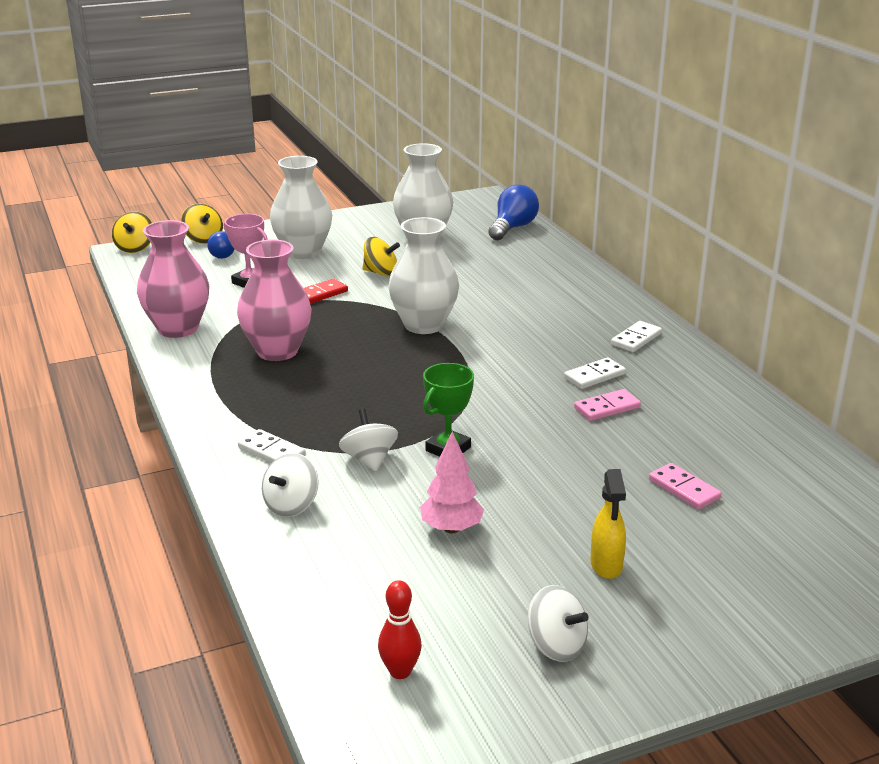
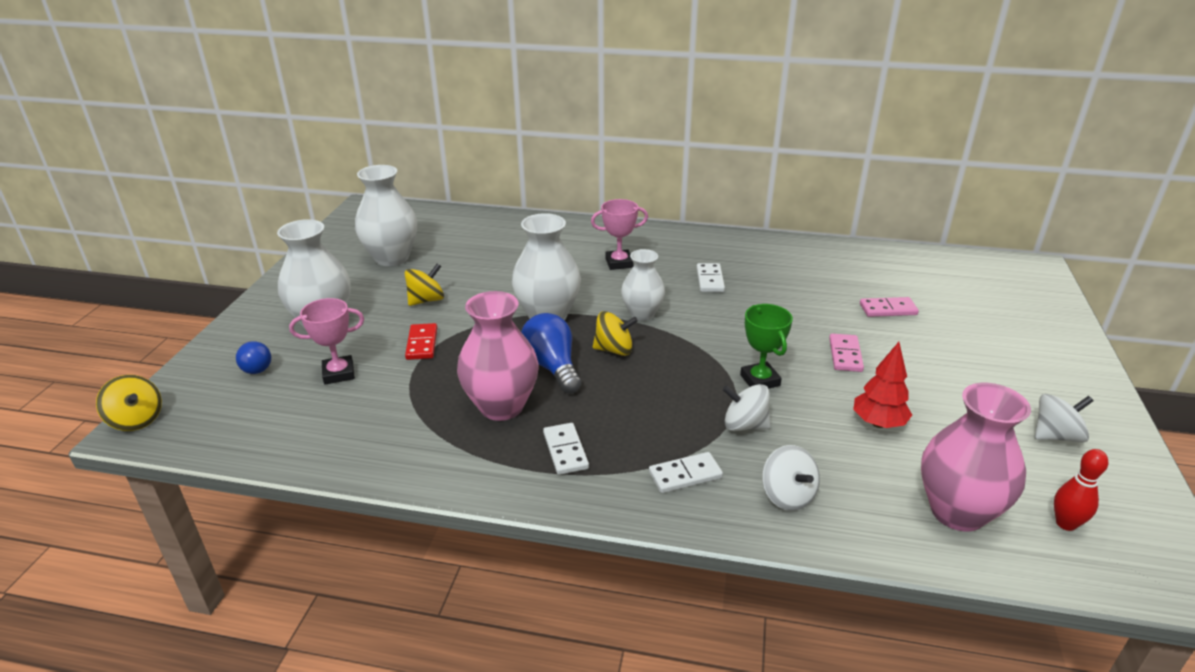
camera: 55 degrees left, 5 degrees up
pink vase [137,220,209,338] -> pink vase moved to [921,383,1031,532]
yellow spinning top [181,204,223,244] -> yellow spinning top moved to [593,311,638,356]
pink tree [420,431,484,533] -> red tree [853,342,912,428]
blue light bulb [488,185,539,240] -> blue light bulb moved to [521,313,581,394]
pink domino [574,389,641,421] -> pink domino moved to [829,334,864,372]
yellow spray bottle [590,469,626,579] -> none
white domino [611,321,662,352] -> white domino moved to [543,423,589,475]
none -> pink trophy [591,199,648,270]
none -> white vase [621,249,665,321]

